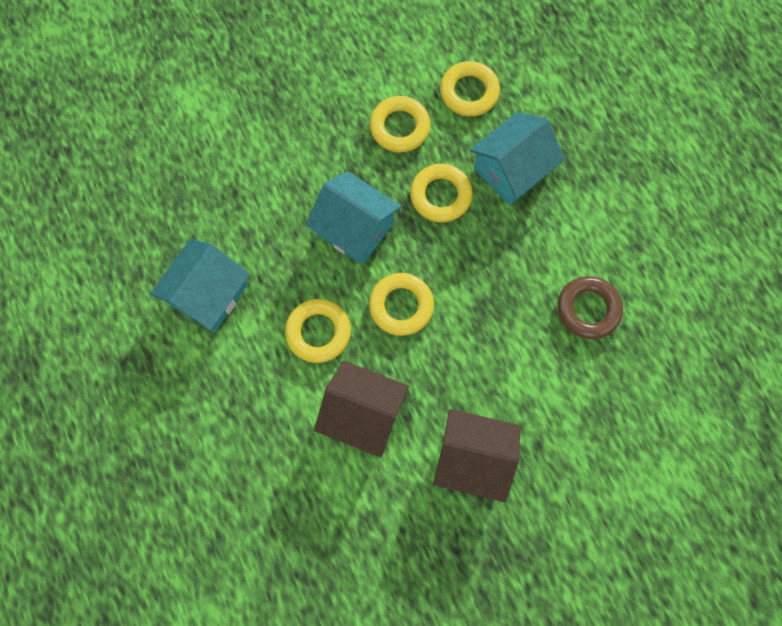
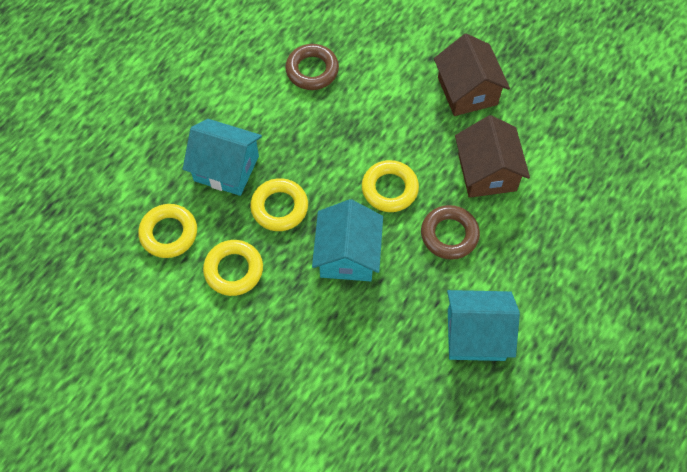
camera: 120 degrees left, 10 degrees down
yellow ring [285,299,351,363] -> brown ring [421,205,480,260]

